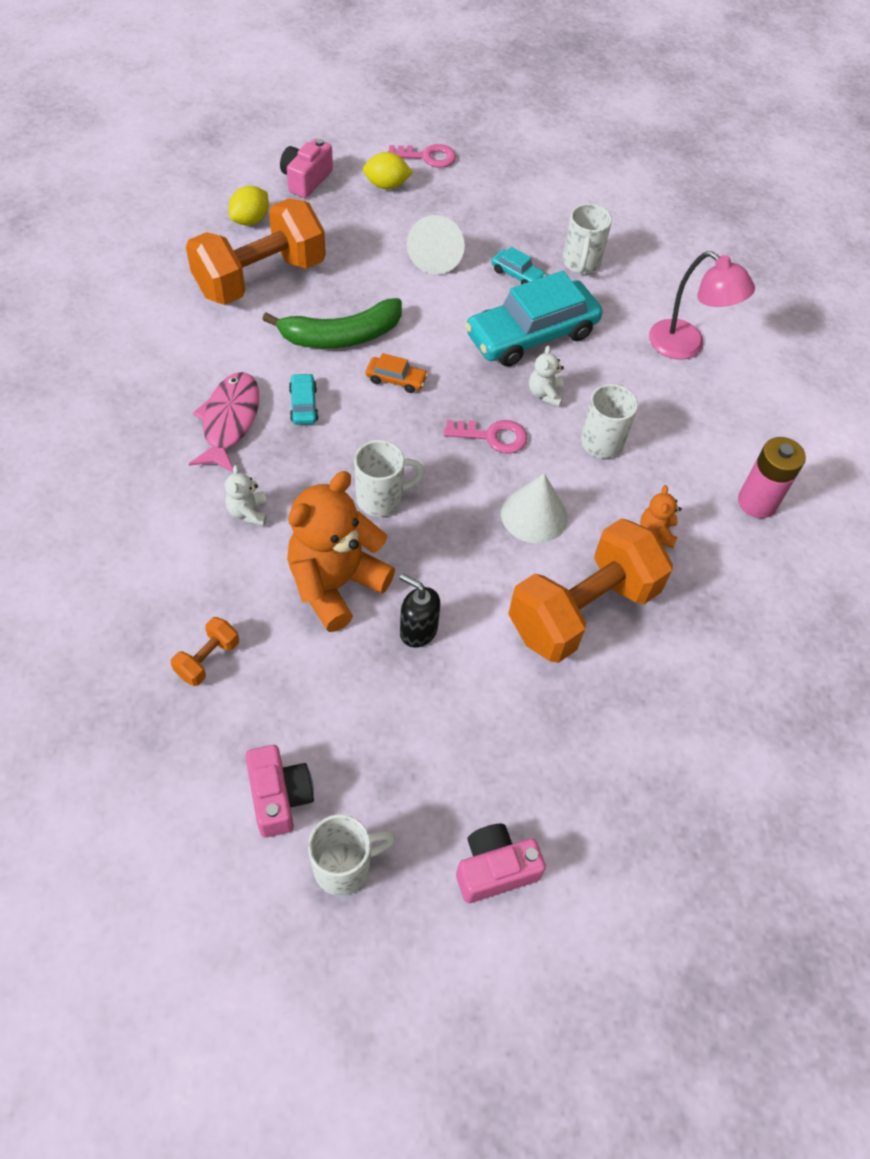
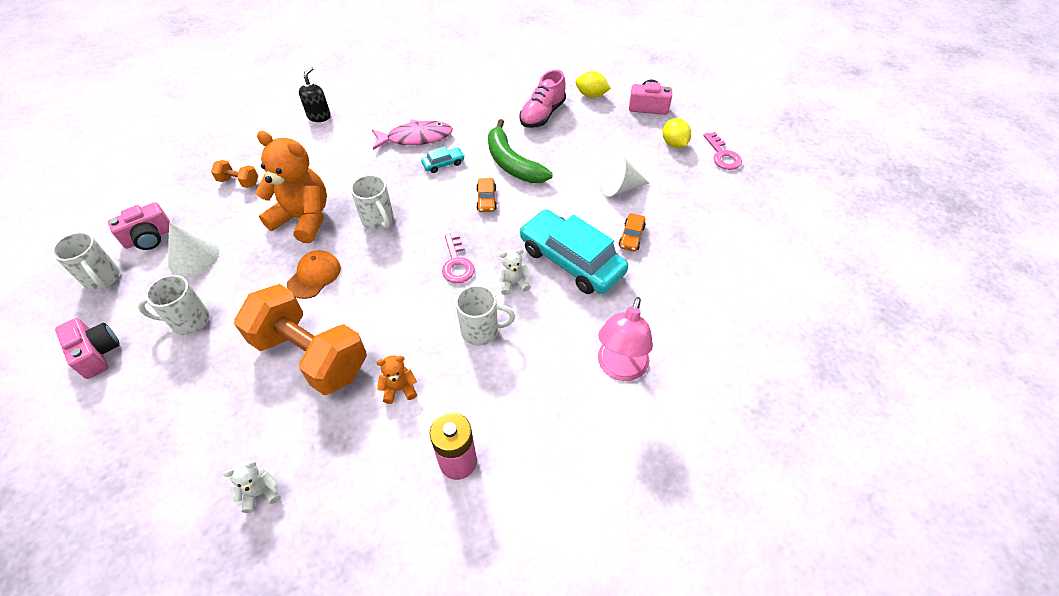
camera: 75 degrees right, 5 degrees down
orange dumbbell [186,198,326,305] -> pink shoe [519,70,566,128]
white teddy bear [225,465,267,526] -> white teddy bear moved to [223,461,281,513]
black soap dispenser [399,574,441,648] -> black soap dispenser moved to [299,67,331,122]
turquoise car [491,247,546,284] -> orange car [619,213,646,251]
white cone [501,473,568,543] -> white cone moved to [168,222,219,276]
white mug [563,203,612,274] -> white mug moved to [138,275,210,335]
none -> orange cap [287,250,341,299]

